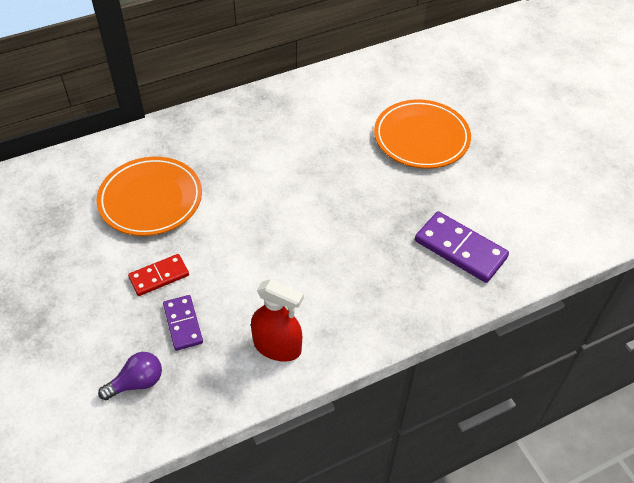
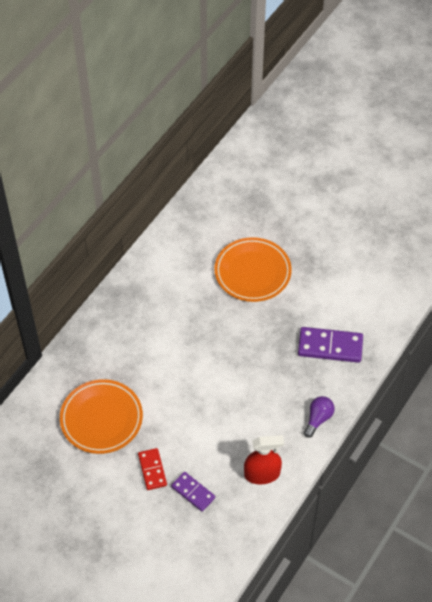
camera: 30 degrees left, 5 degrees up
purple light bulb [98,352,162,400] -> purple light bulb moved to [304,396,335,438]
red domino [128,254,189,296] -> red domino turned 45 degrees counterclockwise [138,448,167,490]

